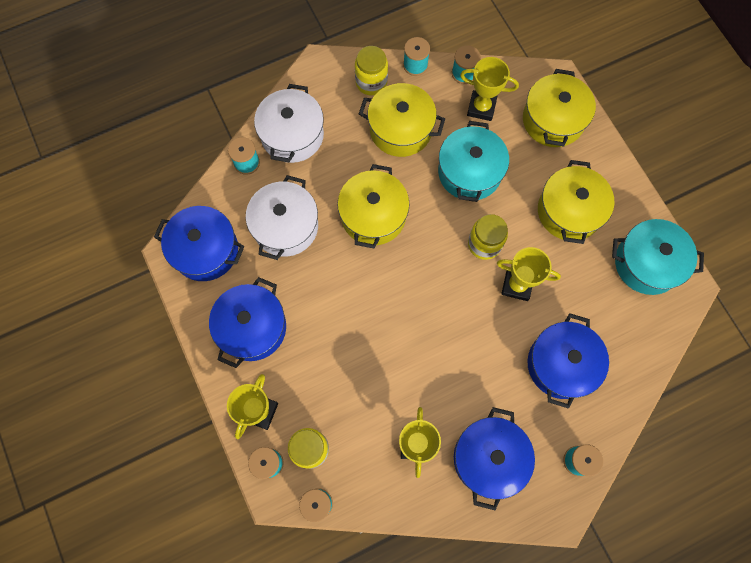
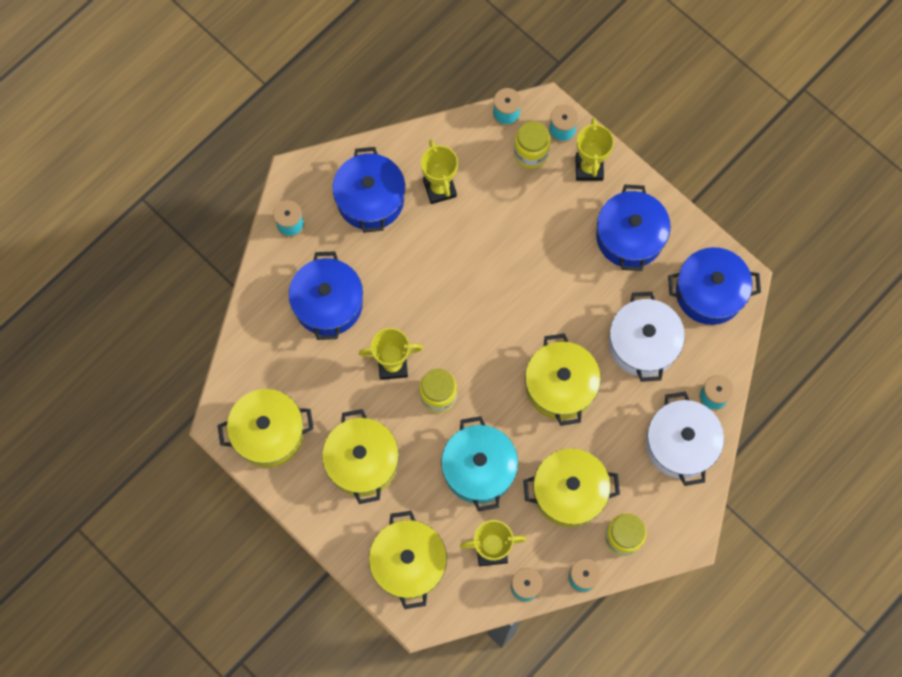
camera: 160 degrees right, 0 degrees up
turquoise pot [612,219,704,295] -> yellow pot [218,389,314,467]

